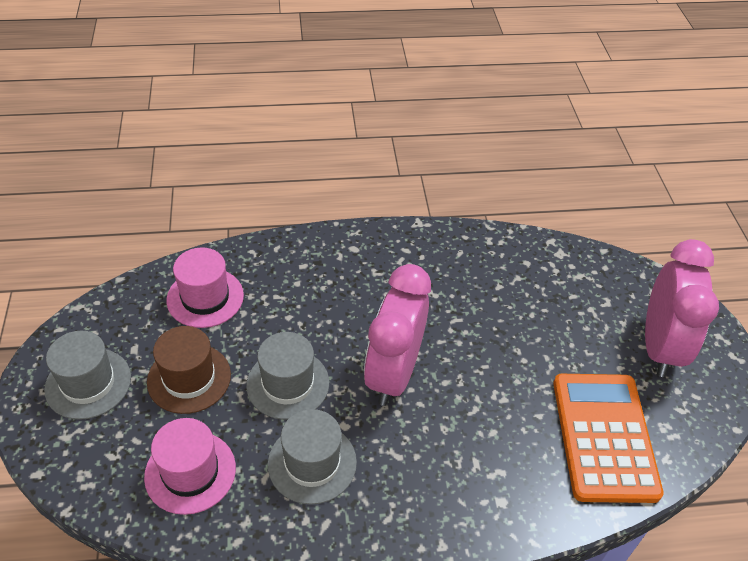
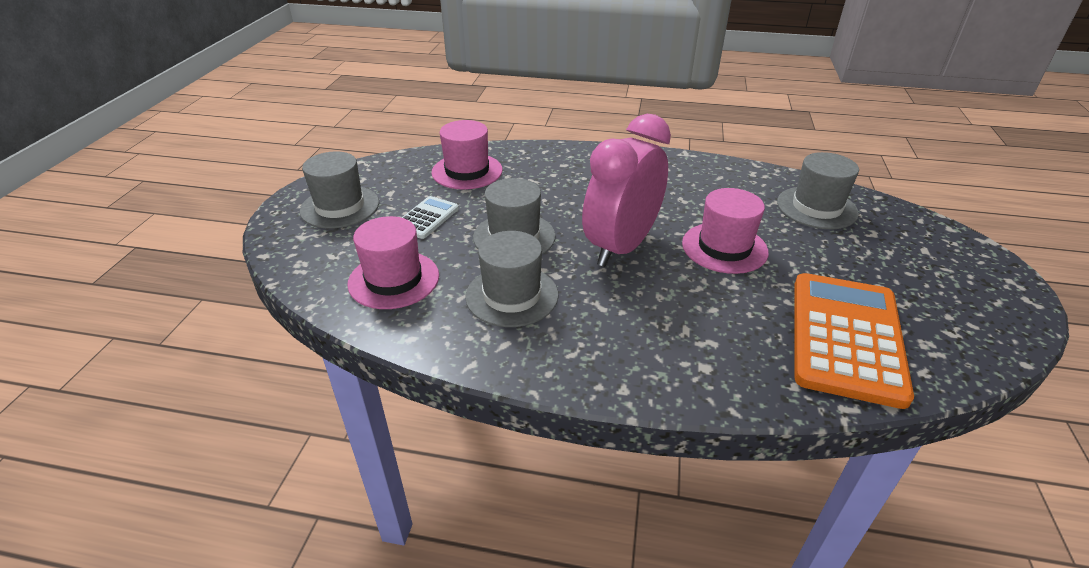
camera: 20 degrees right, 10 degrees down
brown hat [147,326,231,414] -> white calculator [402,196,459,239]
pink clock [645,239,719,377] -> none
none -> pink hat [682,188,769,274]
none -> grey hat [777,152,859,229]

